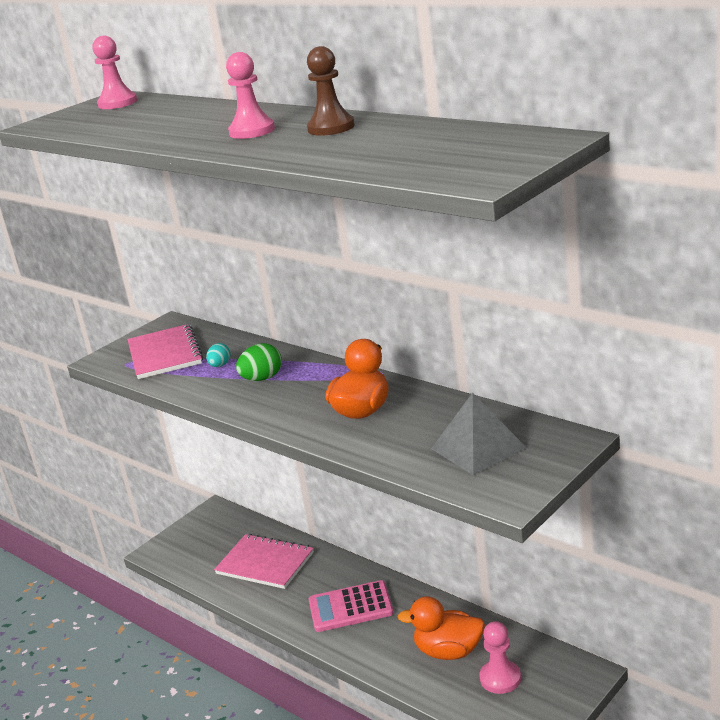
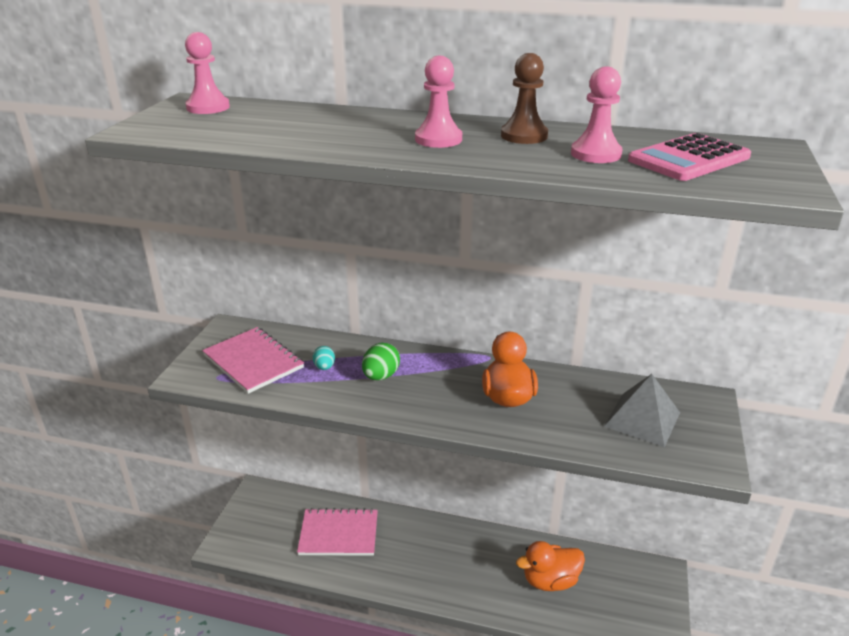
camera: 30 degrees left, 5 degrees up
pink calculator [309,580,394,632] -> pink calculator moved to [628,133,751,181]
pink pawn [479,621,521,694] -> pink pawn moved to [571,67,622,163]

